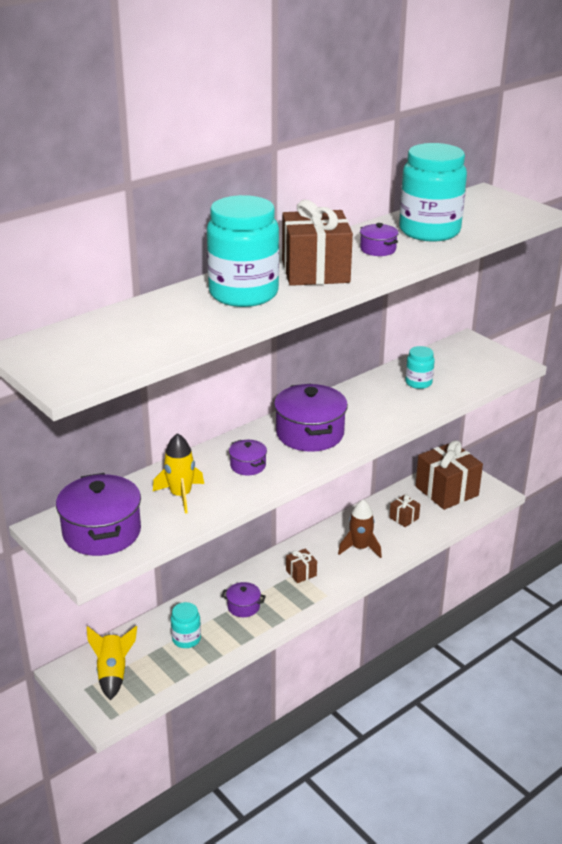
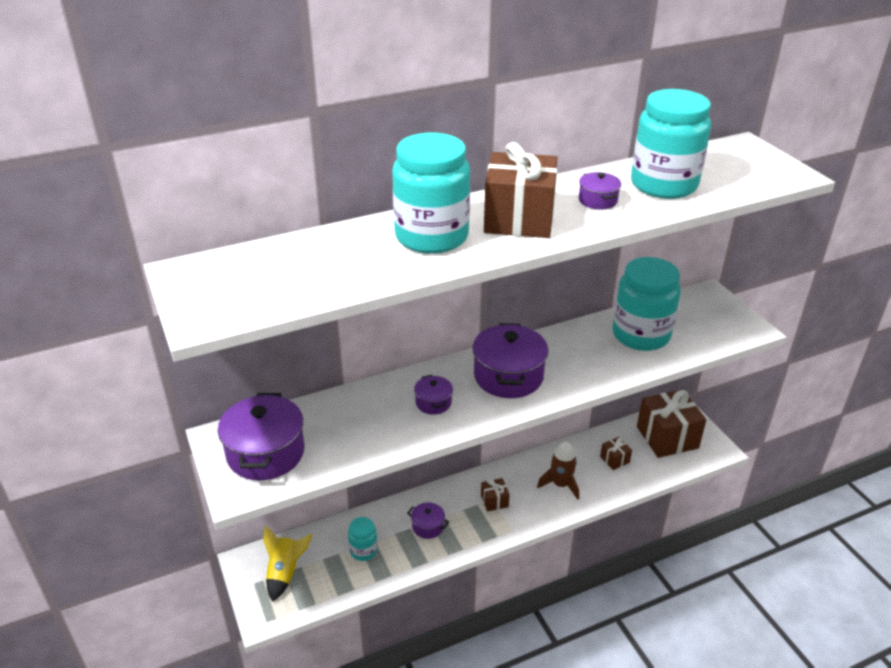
camera: 15 degrees right, 5 degrees up
yellow rocket [153,433,204,514] -> none
turquoise jar [405,346,435,389] -> turquoise jar [612,257,681,351], size x2.07

